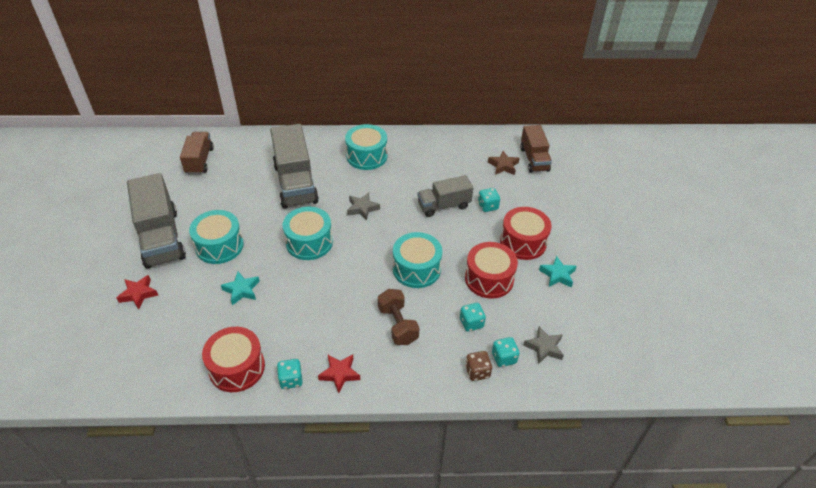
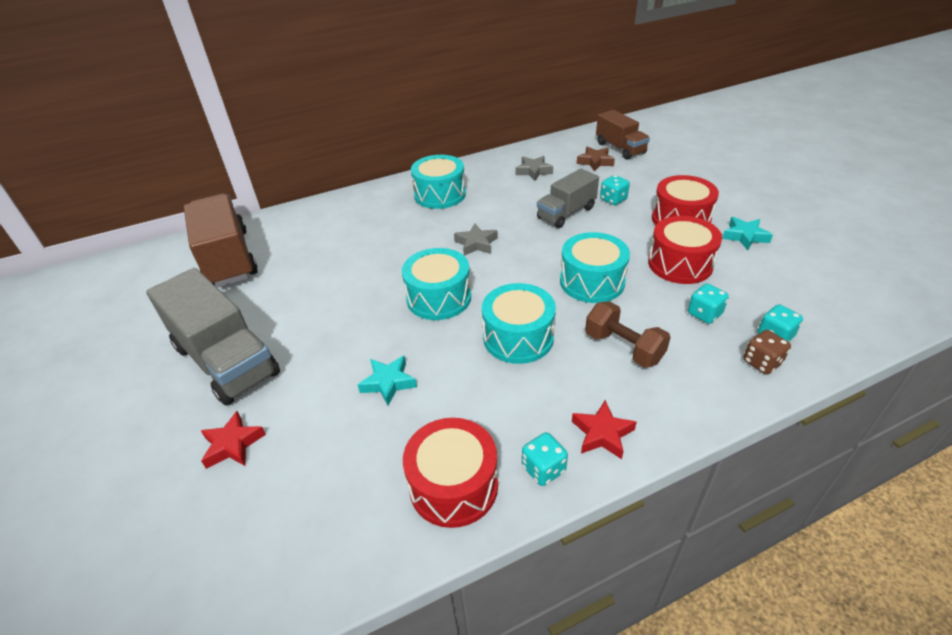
camera: 20 degrees left, 5 degrees down
brown truck [180,132,214,175] -> brown truck [184,193,258,288], size x1.64
turquoise drum [189,210,244,264] -> turquoise drum moved to [482,283,556,364]
grey truck [270,124,319,209] -> none
grey star [523,326,564,364] -> grey star moved to [515,156,553,181]

